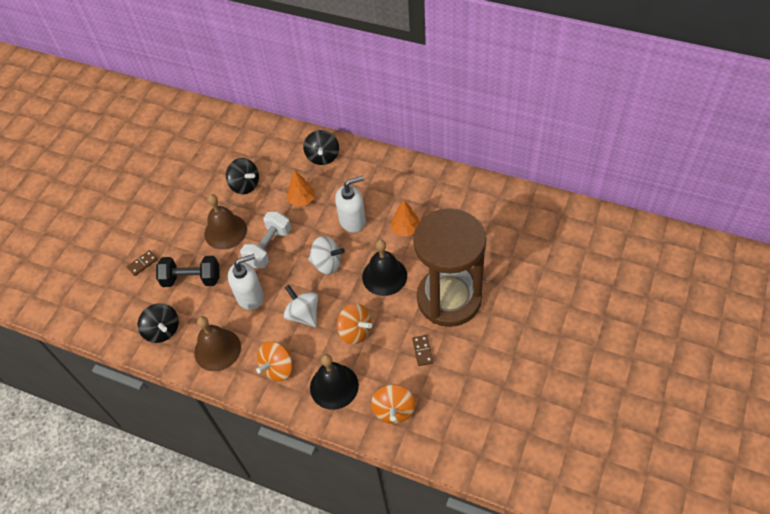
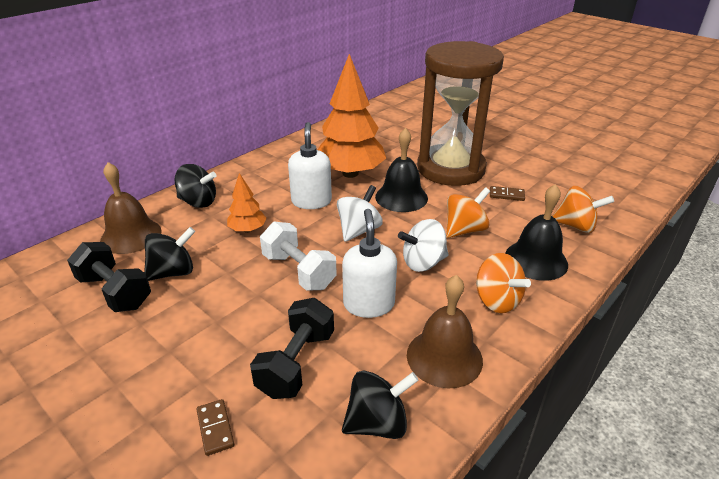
camera: 75 degrees left, 20 degrees down
brown bell [204,194,247,250] -> brown bell moved to [100,162,161,254]
orange tree [391,200,420,237] -> orange tree [318,54,386,178], size x2.12
none -> black dumbbell [67,242,151,312]

